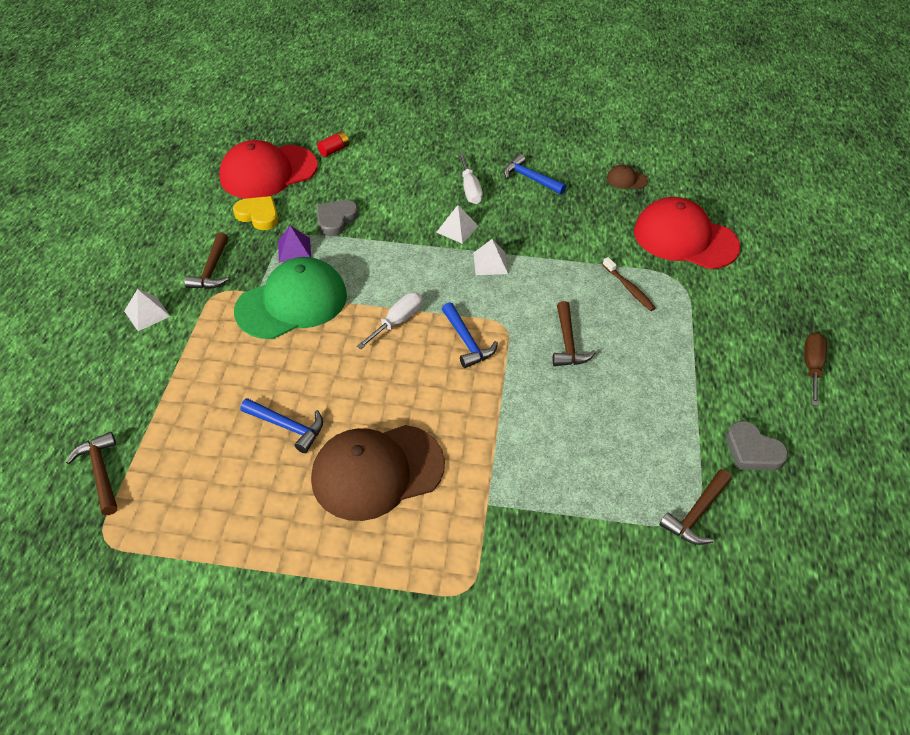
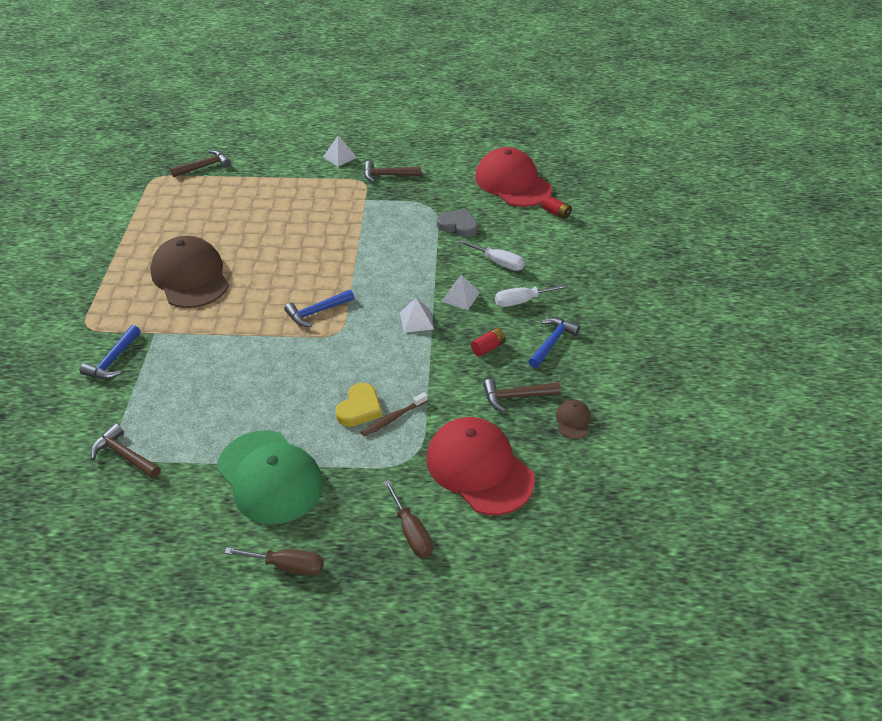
camera: 85 degrees right, 5 degrees down
yellow heart [233,196,278,230] -> yellow heart moved to [335,383,382,427]
green cap [234,257,347,339] -> green cap moved to [217,430,323,524]
blue hammer [240,398,323,453] -> blue hammer moved to [80,325,141,379]
purple pyramid [278,226,311,263] -> none
white screwdriver [357,292,422,349] -> white screwdriver moved to [459,239,525,271]
brown hammer [553,301,596,366] -> brown hammer moved to [483,379,561,412]
red cap [634,197,740,269] -> red cap turned 60 degrees counterclockwise [427,417,535,515]
grey heart [726,421,788,471] -> none
none -> brown screwdriver [384,480,433,558]
none -> red battery [471,328,506,357]

